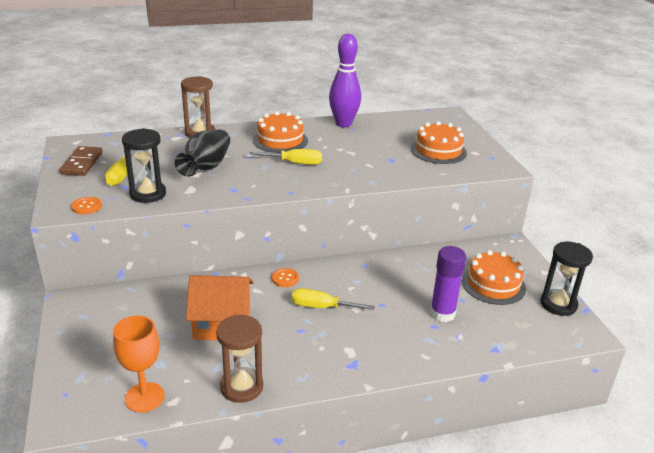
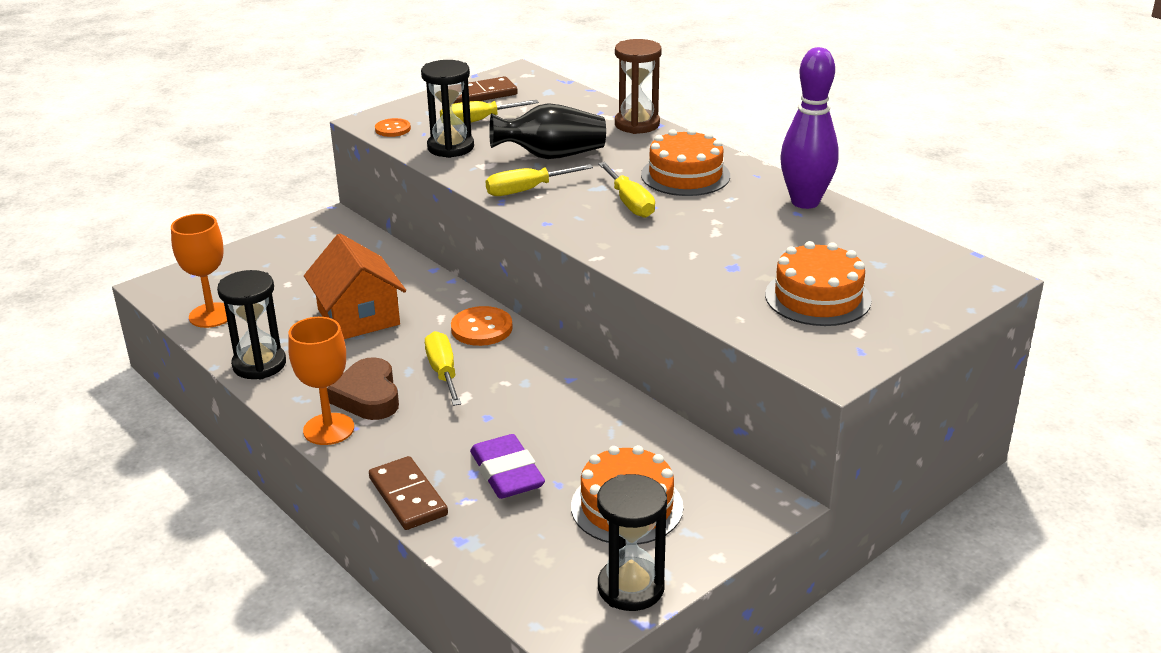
camera: 65 degrees right, 0 degrees up
brown hourglass [216,315,263,403] -> black hourglass [217,270,286,379]
orange button [272,268,299,287] -> orange button [451,306,513,346], size x1.55
purple glue stick [430,246,466,322] -> purple eraser [470,434,545,499]
none -> orange goblet [288,317,354,445]
none -> brown heart [327,357,399,420]
none -> brown domino [369,456,448,530]
none -> yellow screwdriver [486,164,593,196]

